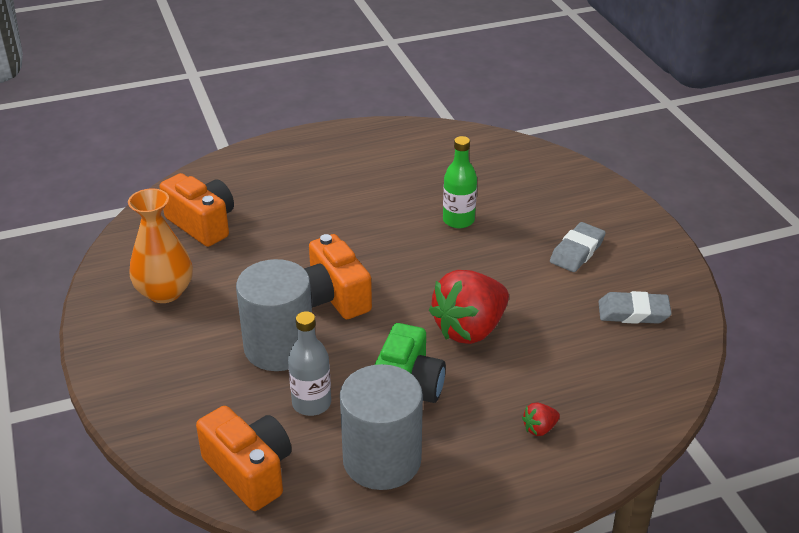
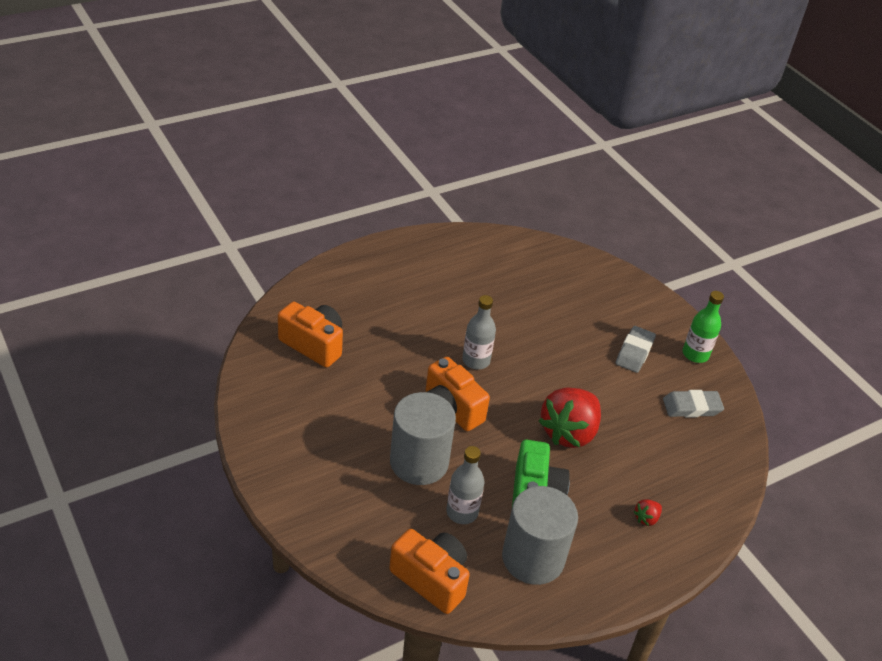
camera: 15 degrees left, 5 degrees up
orange vase [128,188,193,303] -> none
green bottle [443,136,477,228] -> green bottle moved to [683,291,724,363]
none -> grey bottle [462,295,496,370]

